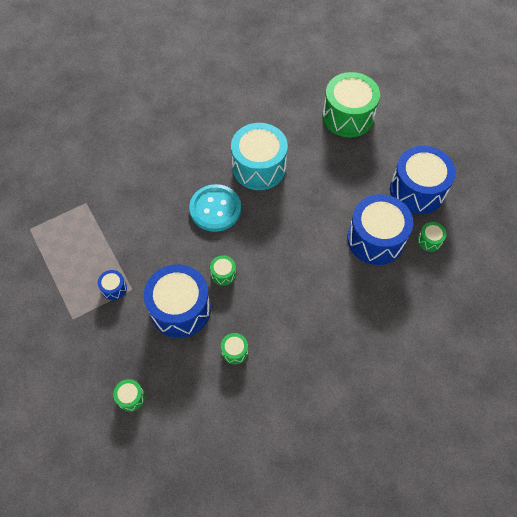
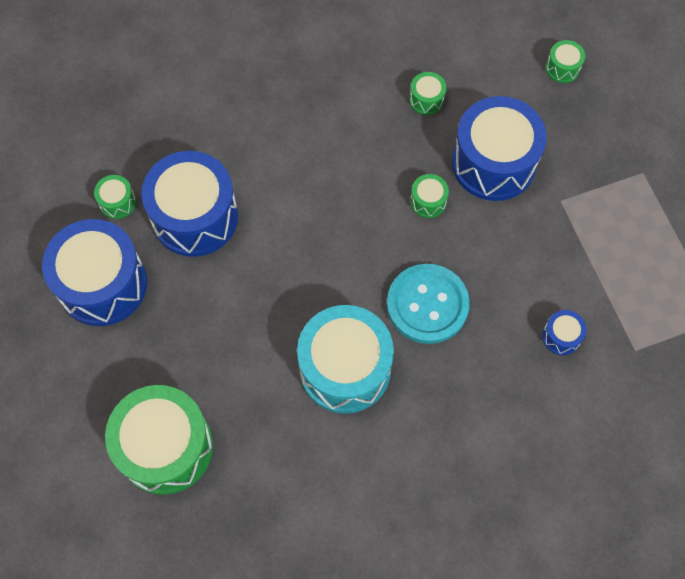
camera: 170 degrees left, 5 degrees up
blue drum [98,270,127,300] -> blue drum moved to [542,310,587,355]

